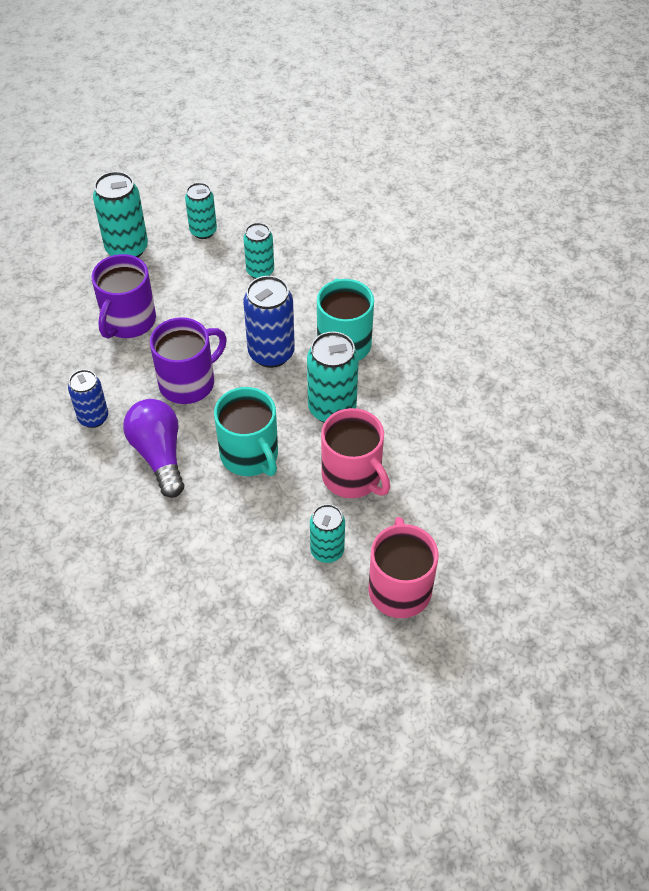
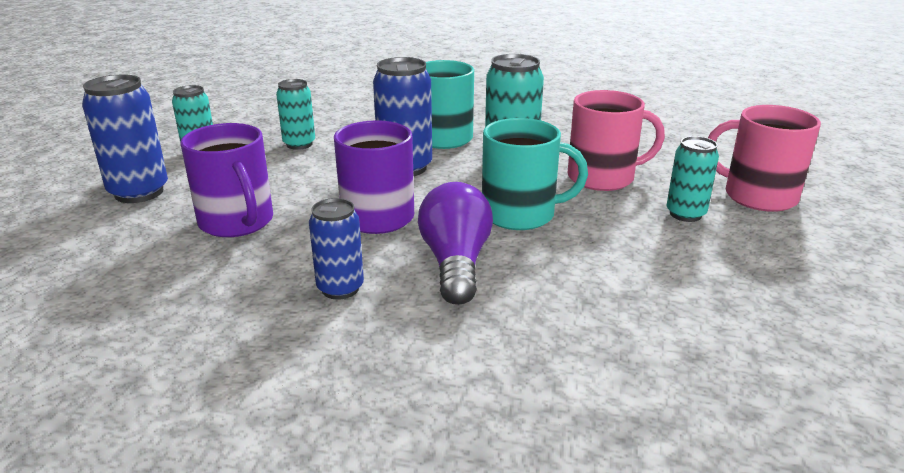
camera: 55 degrees left, 25 degrees down
turquoise can [93,171,148,258] -> blue can [82,74,168,203]
purple light bulb [123,399,184,498] -> purple light bulb turned 75 degrees clockwise [418,182,493,305]

